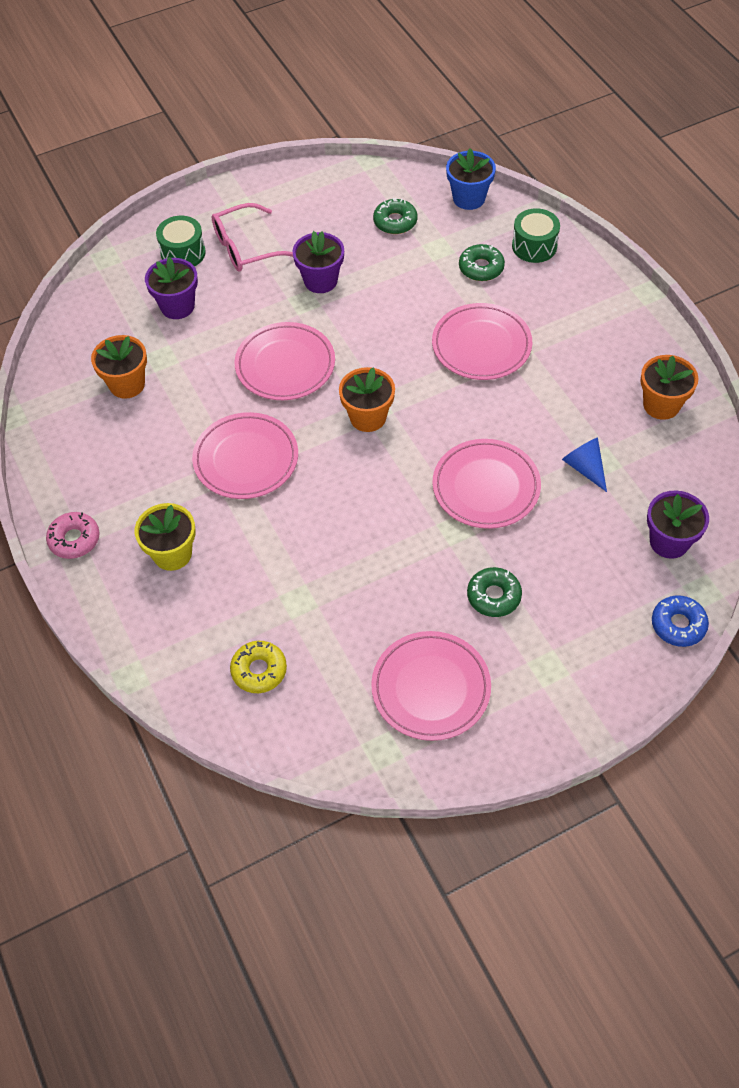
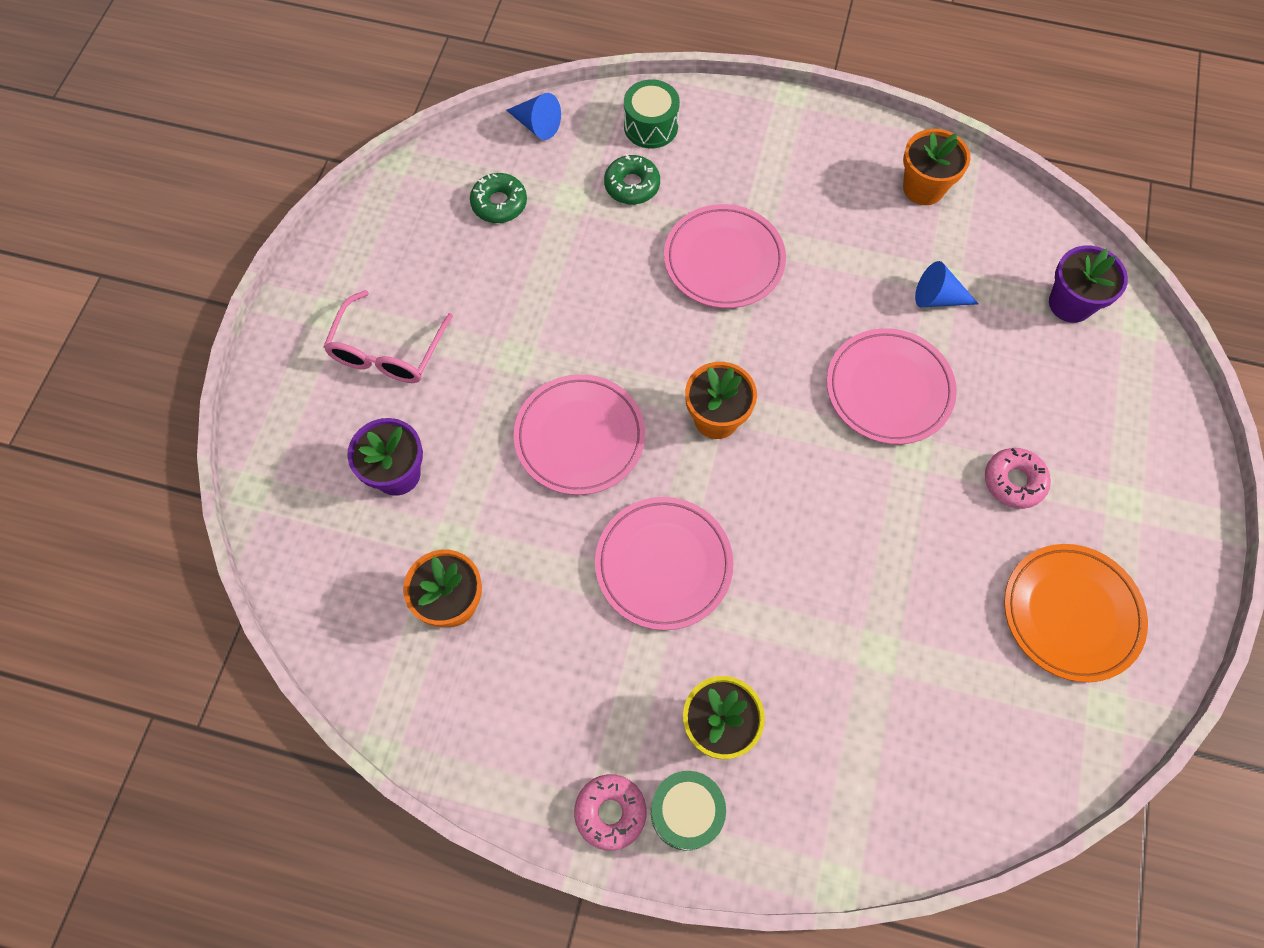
camera: 50 degrees left, 10 degrees up
green drum [156,216,206,266] -> green drum moved to [651,771,726,851]
yellow donut [230,641,287,693] -> none
purple flower pot [293,231,344,293] -> none
pink plate [371,631,491,741] -> orange plate [1004,544,1148,682]
blue flower pot [446,148,496,210] -> blue cone [506,93,561,140]
green donut [467,567,522,617] -> pink donut [985,448,1051,509]
blue donut [652,595,709,647] -> none

